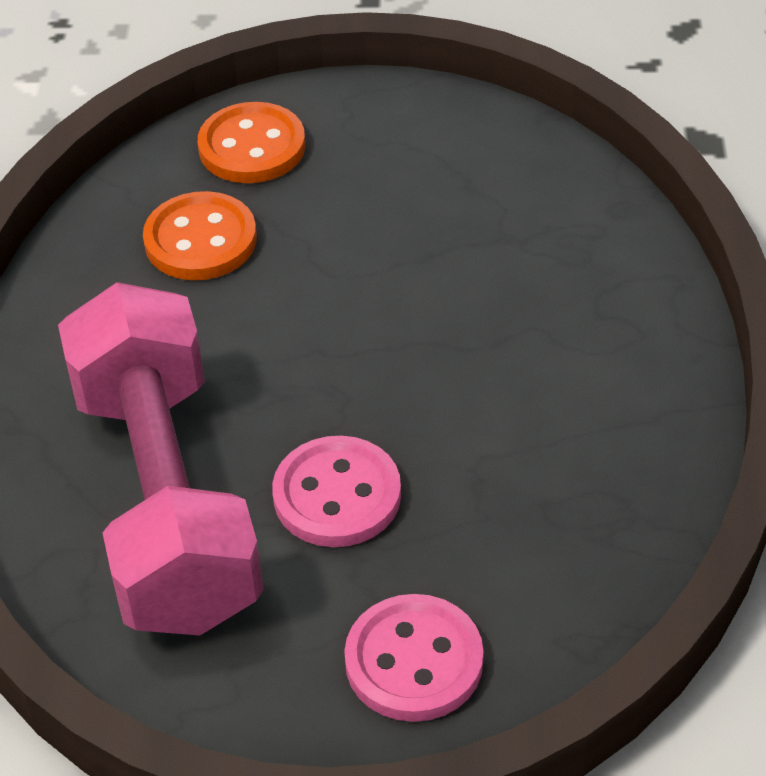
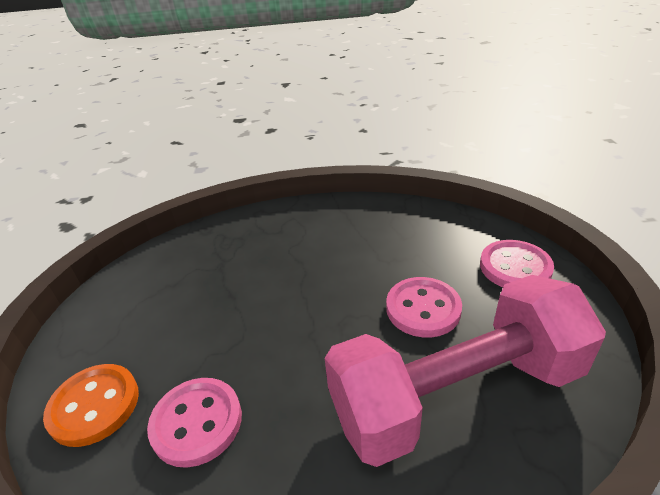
camera: 95 degrees left, 10 degrees down
orange button [143,191,257,280] -> pink button [147,378,242,468]

